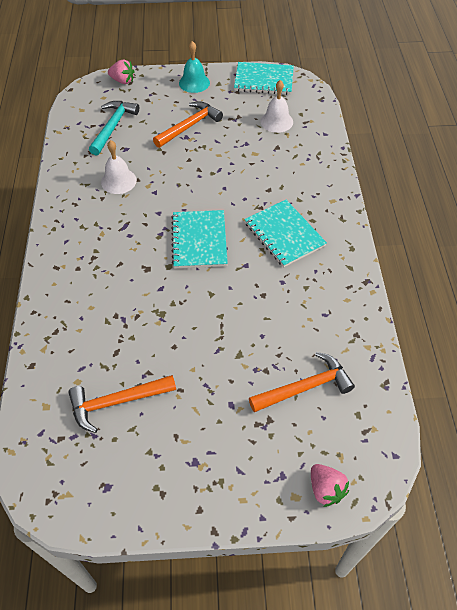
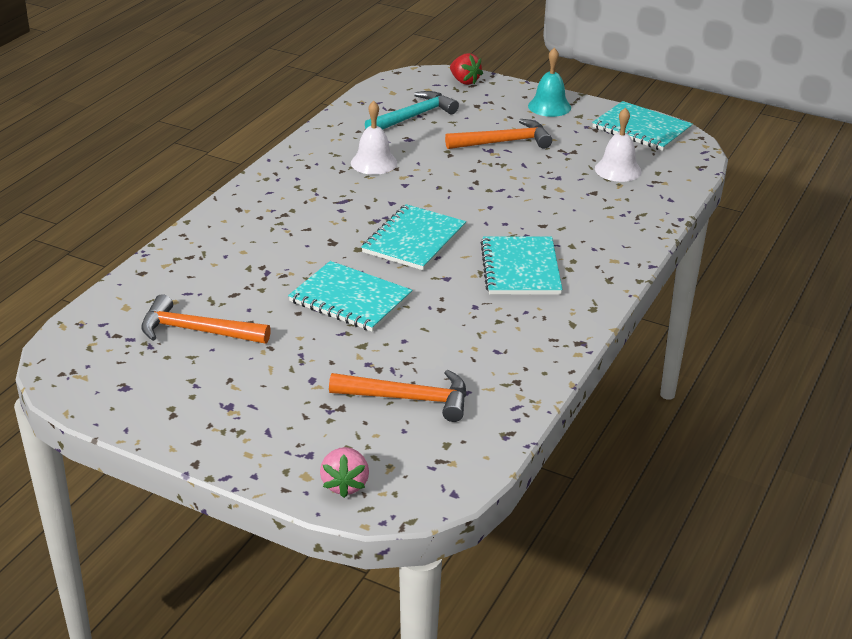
camera: 30 degrees right, 20 degrees down
pink strawberry [108,60,134,84] -> red strawberry [450,53,483,85]
none -> turquoise notebook [288,261,413,332]

